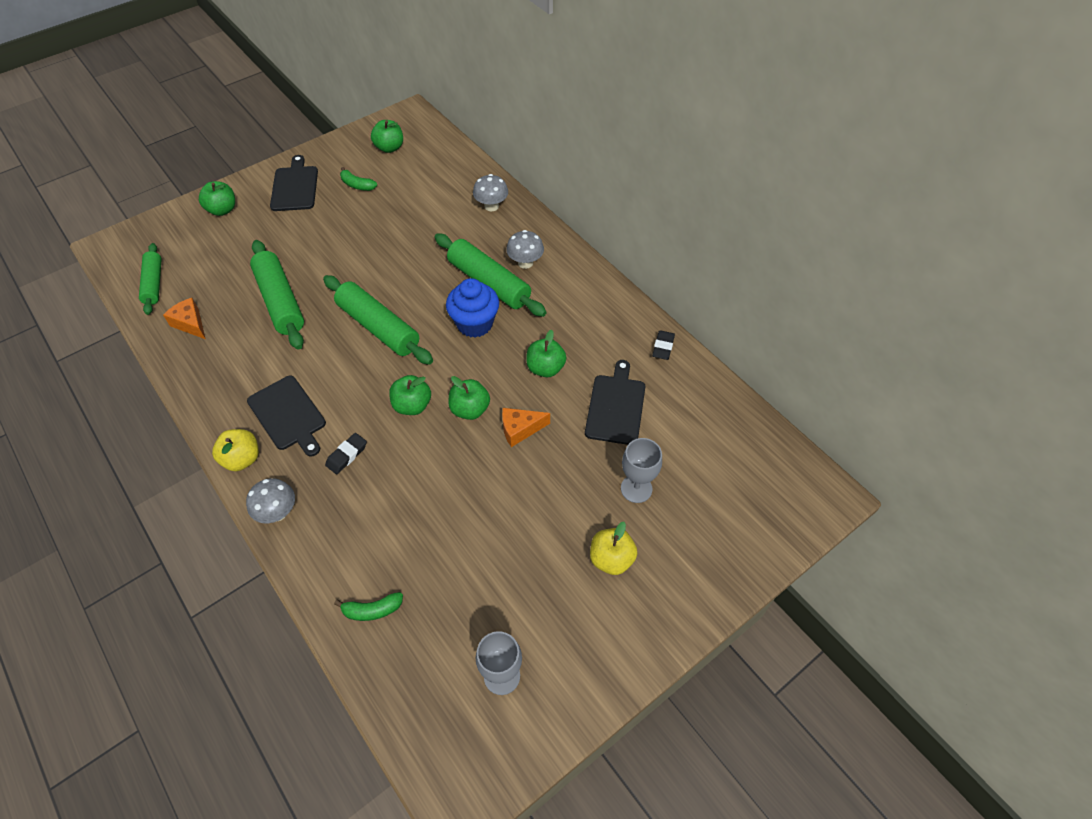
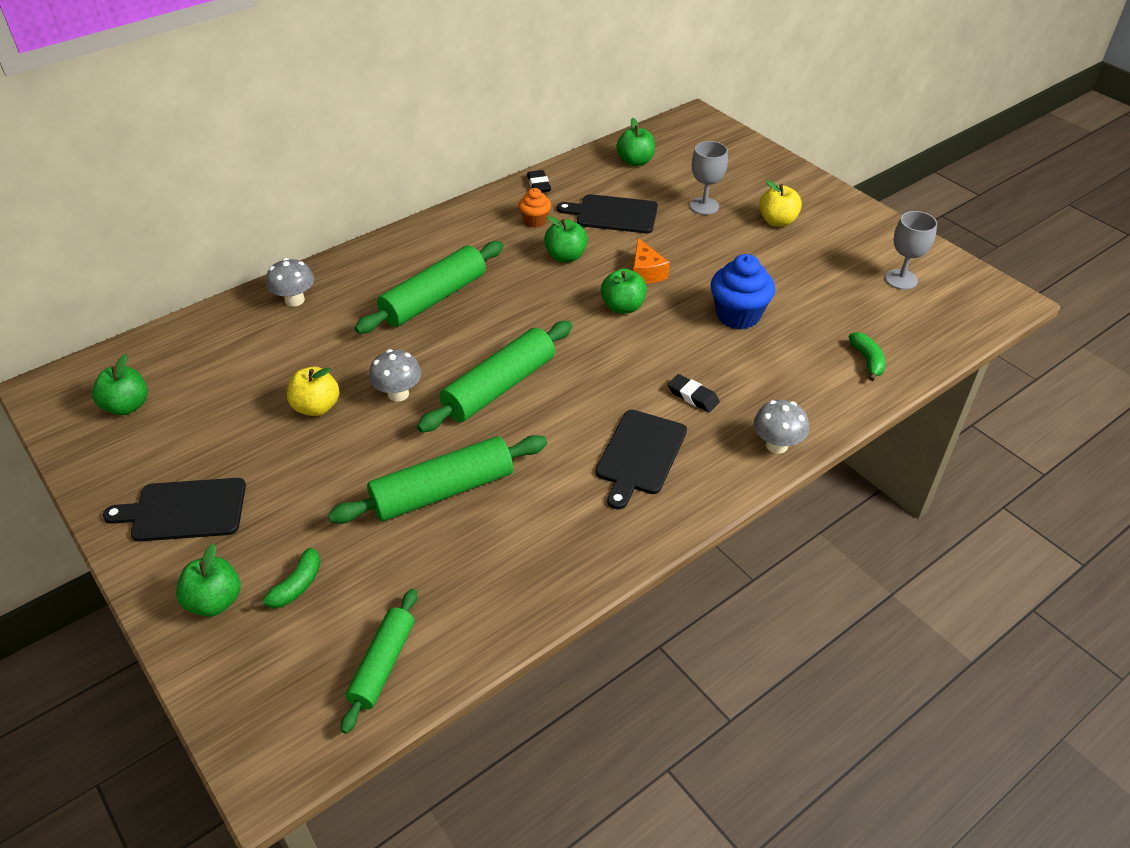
camera: 90 degrees left, 10 degrees down
green rolling pin [139,243,162,315] -> green rolling pin turned 60 degrees counterclockwise [341,589,417,734]
orange cheese [163,298,206,339] -> none
yellow apple [212,429,259,471] -> yellow apple moved to [287,367,339,416]
black cutting board [247,376,326,457] -> black cutting board turned 150 degrees clockwise [595,410,687,510]
green banana [340,167,377,191] -> green banana moved to [253,548,321,608]
green apple [389,375,431,415] -> green apple moved to [617,118,655,166]
blue cupcake [446,278,499,338] -> blue cupcake moved to [711,254,775,330]
grey mushroom [506,230,544,269] -> grey mushroom moved to [369,349,422,402]
black eraser [652,330,675,360] -> black eraser turned 60 degrees clockwise [527,170,551,192]
none -> orange cupcake [519,188,551,227]

